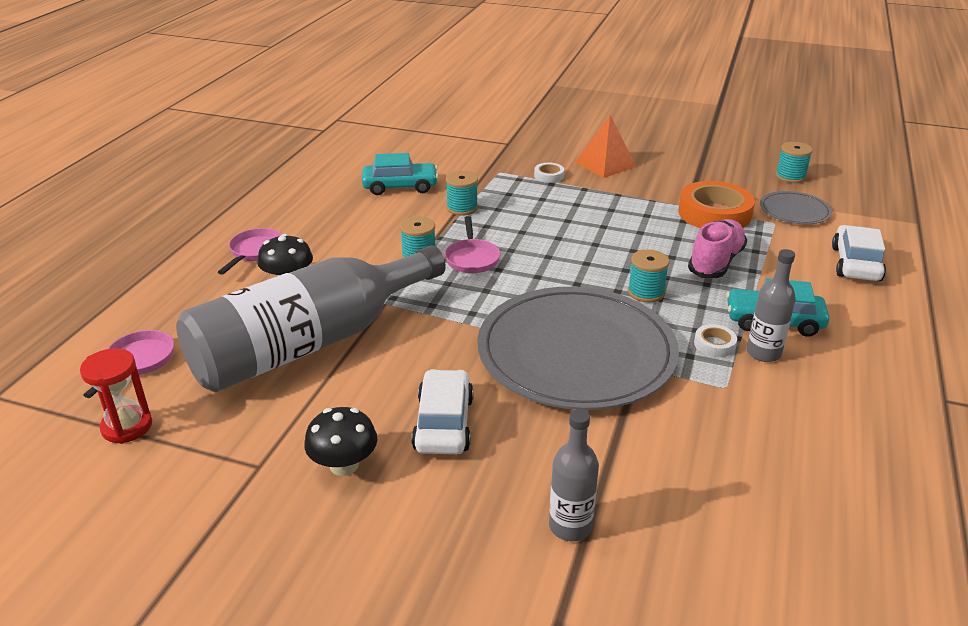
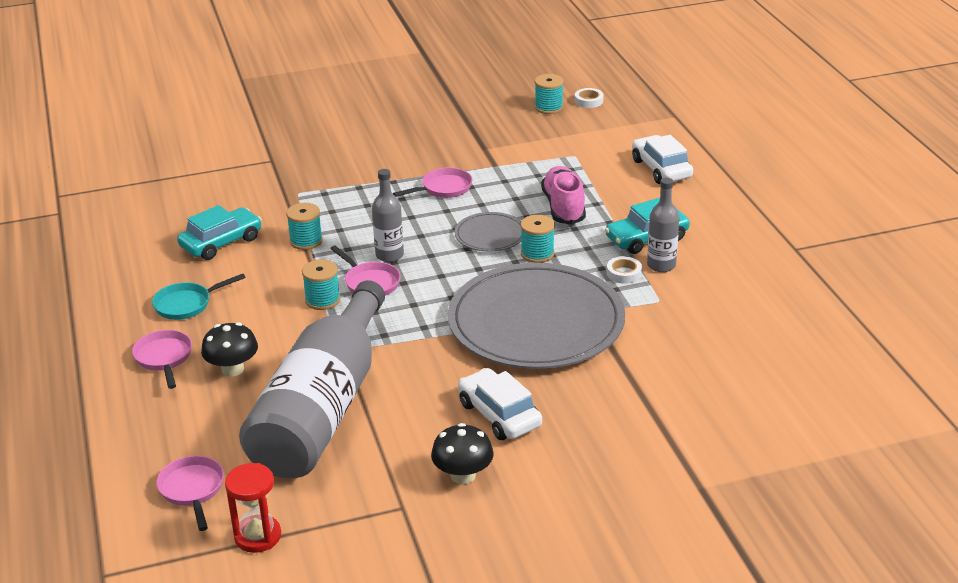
camera: 35 degrees left, 0 degrees up
white tape [534,163,564,183] -> white tape moved to [575,88,604,108]
grey bottle [549,409,599,541] -> grey bottle moved to [372,169,404,262]
orange pyramid [575,115,637,178] -> none
orange tape [678,181,755,228] -> none
grey plate [760,191,832,224] -> grey plate moved to [455,212,522,252]
none -> turquoise pan [152,274,246,320]
none -> pink pan [393,168,473,198]

